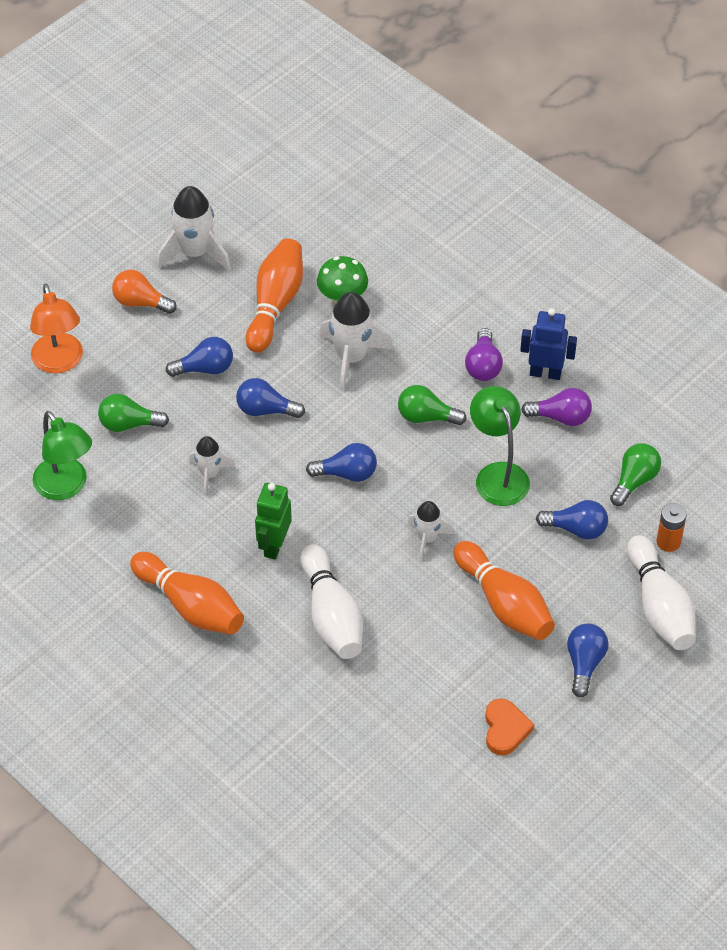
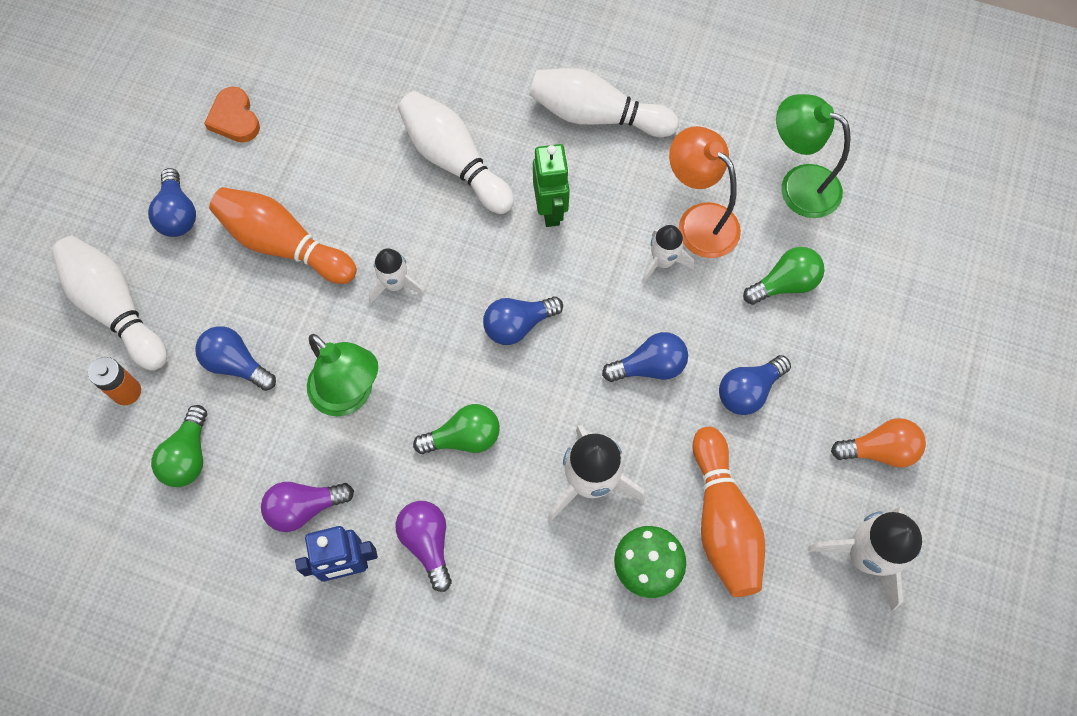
camera: 155 degrees right, 15 degrees up
orange lamp [30,283,83,373] -> orange lamp moved to [669,126,741,258]
orange bowling pin [130,552,244,635] -> white bowling pin [529,68,679,137]
blue light bulb [536,500,608,540] -> blue light bulb turned 45 degrees clockwise [195,326,276,391]

